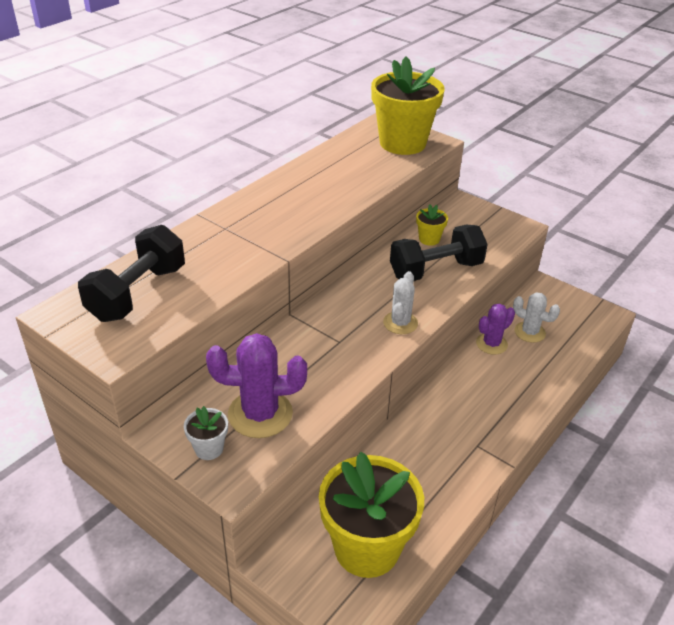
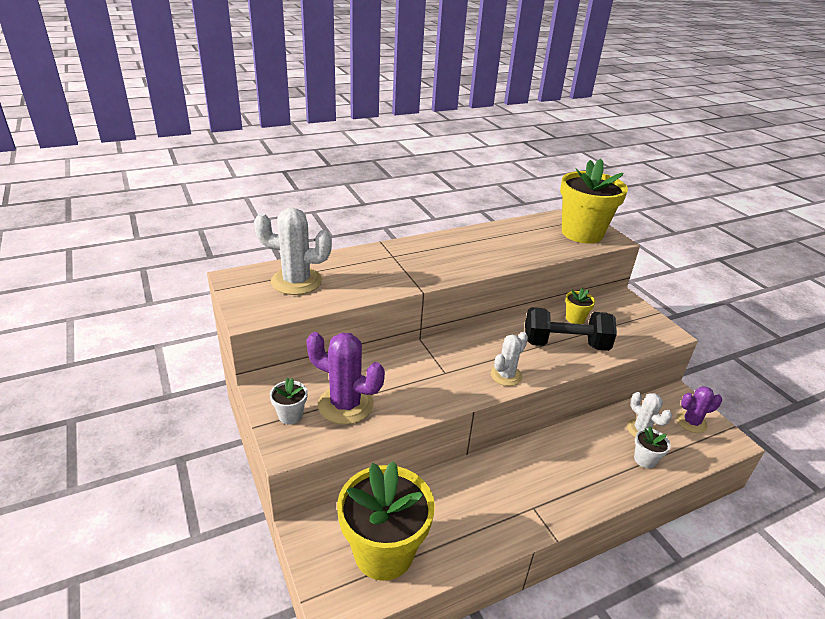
camera: 25 degrees right, 5 degrees down
black dumbbell [78,225,185,322] -> white cactus [254,208,332,295]
purple cactus [476,304,515,355] -> purple cactus moved to [677,386,722,433]
none -> white flower pot [634,426,671,468]

